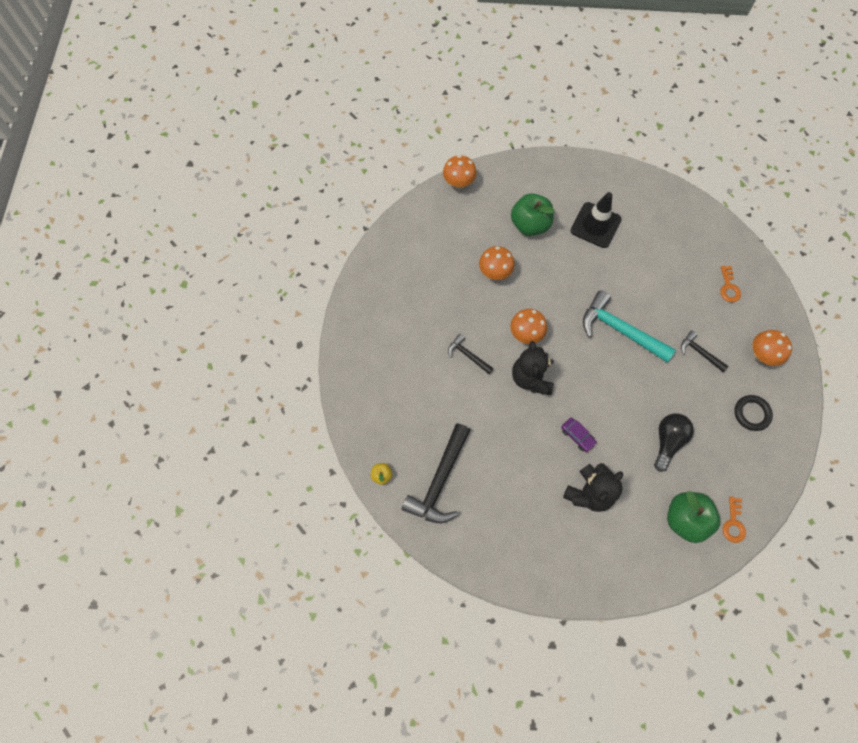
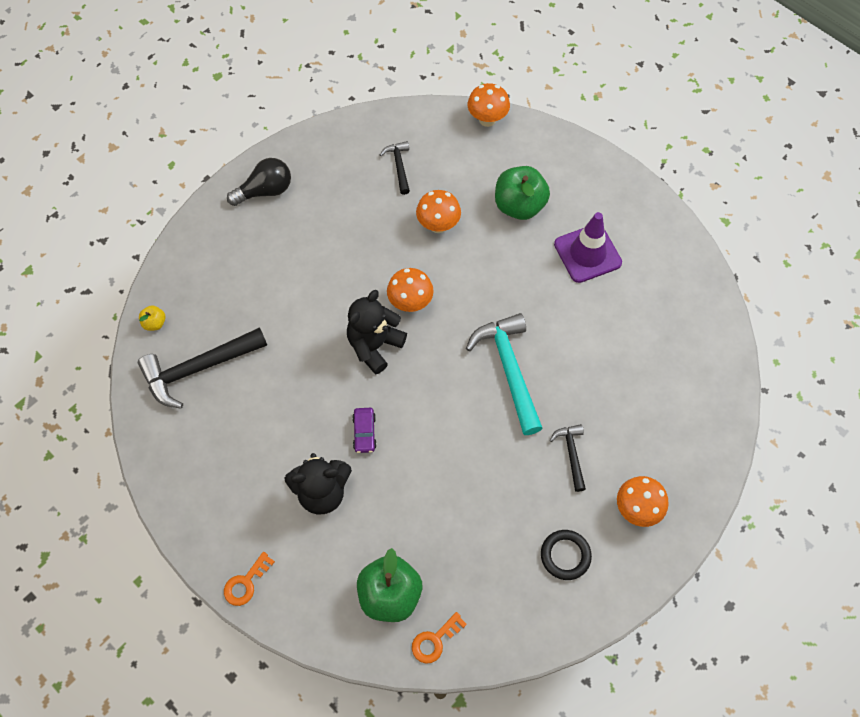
camera: 40 degrees right, 5 degrees down
black hammer [448,334,494,374] -> black hammer moved to [380,141,410,195]
black traffic cone [570,192,622,248] -> purple traffic cone [554,212,622,283]
black light bulb [654,414,694,472] -> black light bulb moved to [227,158,291,206]
orange key [720,266,741,302] -> orange key moved to [224,552,275,606]

